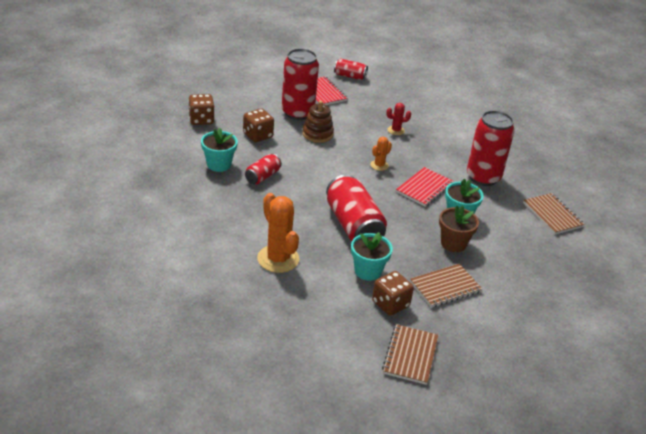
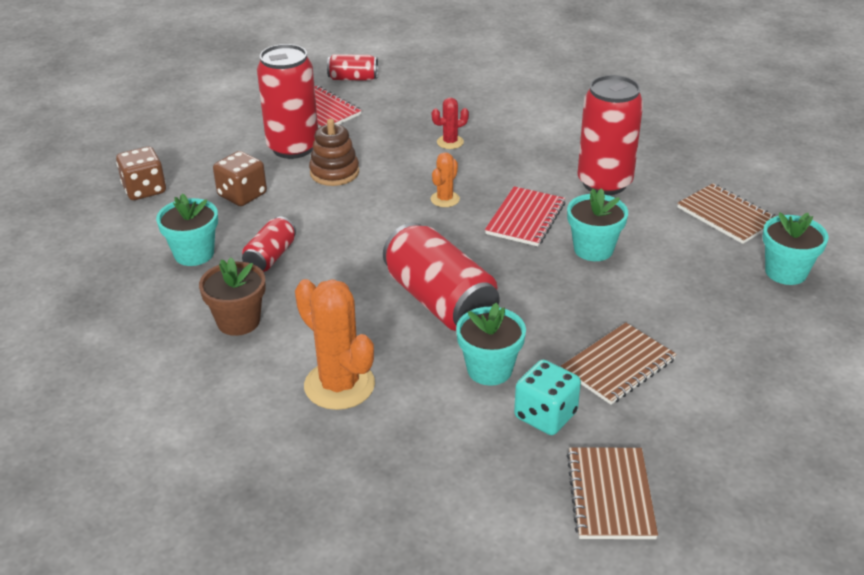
camera: 10 degrees left, 0 degrees up
brown dice [372,271,414,316] -> turquoise dice [514,360,581,435]
brown flower pot [439,205,479,252] -> brown flower pot moved to [199,258,266,336]
none -> turquoise flower pot [762,212,829,285]

